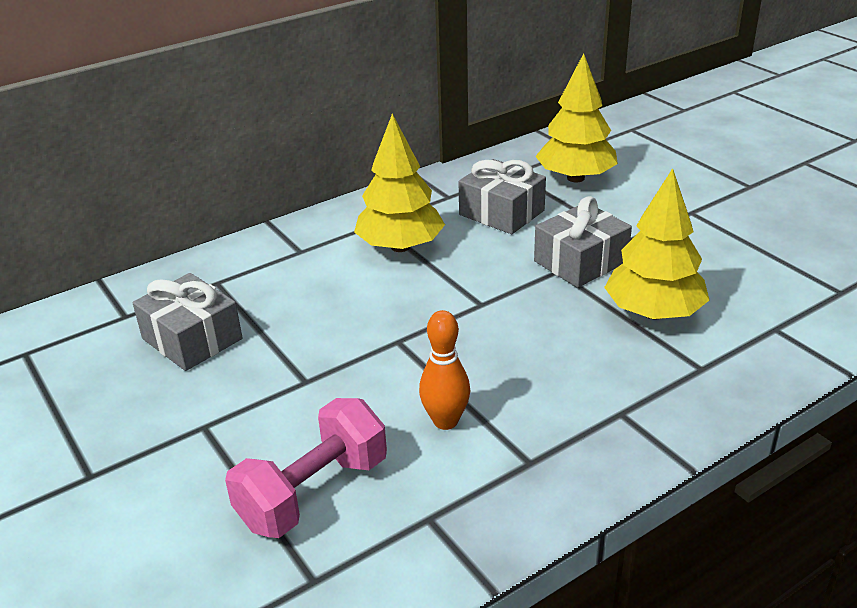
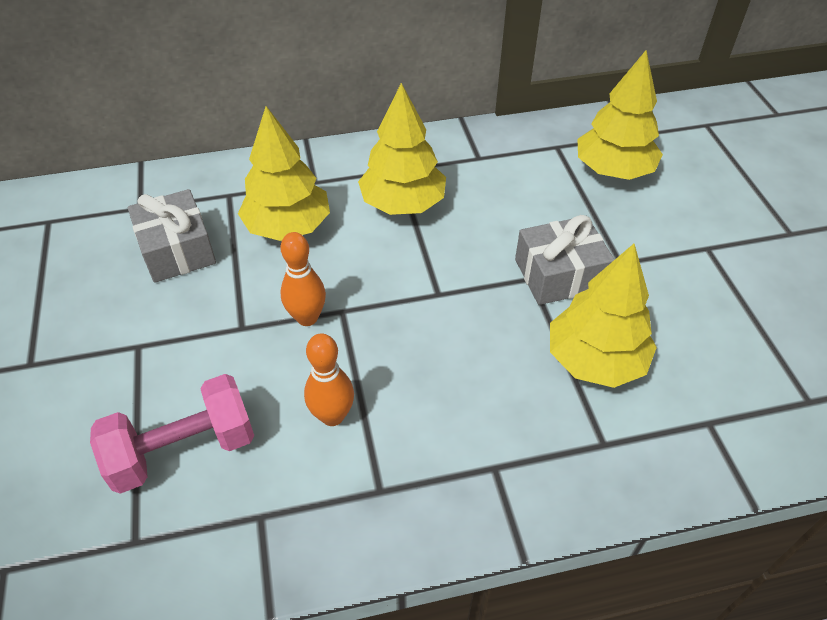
camera: 20 degrees right, 15 degrees up
grey gift [459,159,546,234] -> none
none -> yellow tree [238,106,330,241]
none -> orange bowling pin [280,232,326,326]

